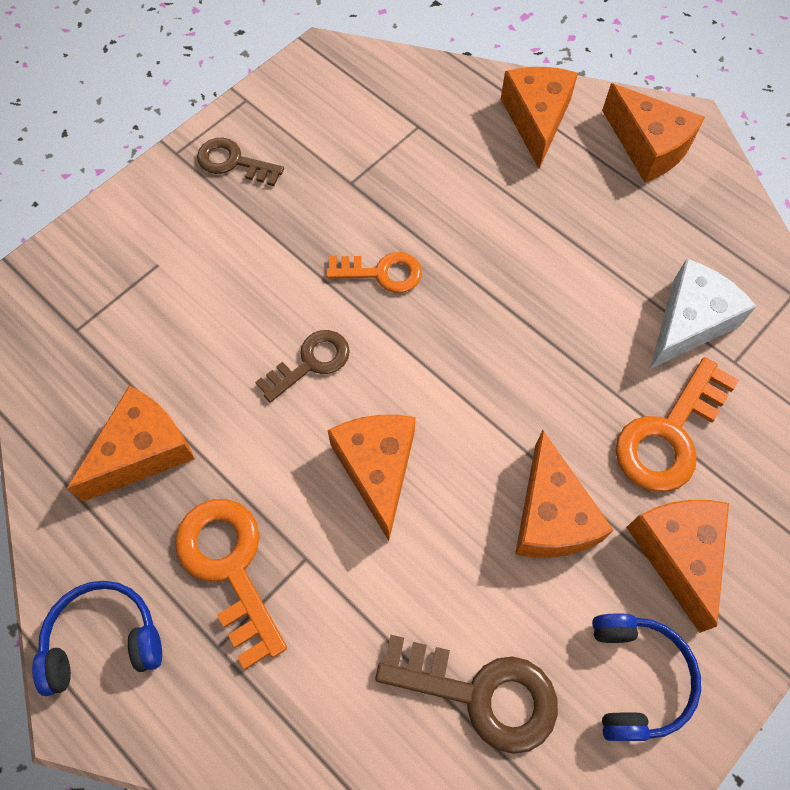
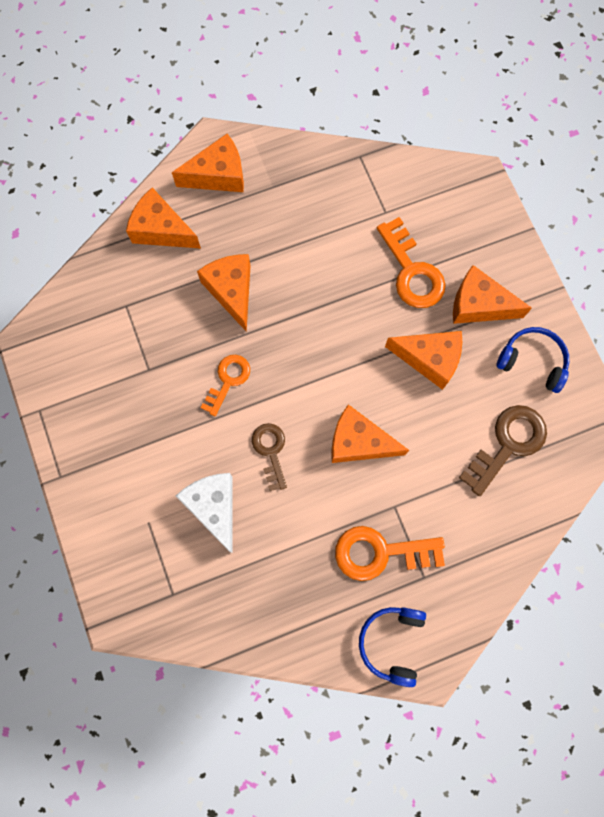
camera: 65 degrees left, 10 degrees up
orange cheese [67,386,195,502] -> orange cheese moved to [197,254,251,332]
brown key [197,138,284,186] -> none
white cheese [650,259,756,369] -> white cheese moved to [176,473,233,553]

